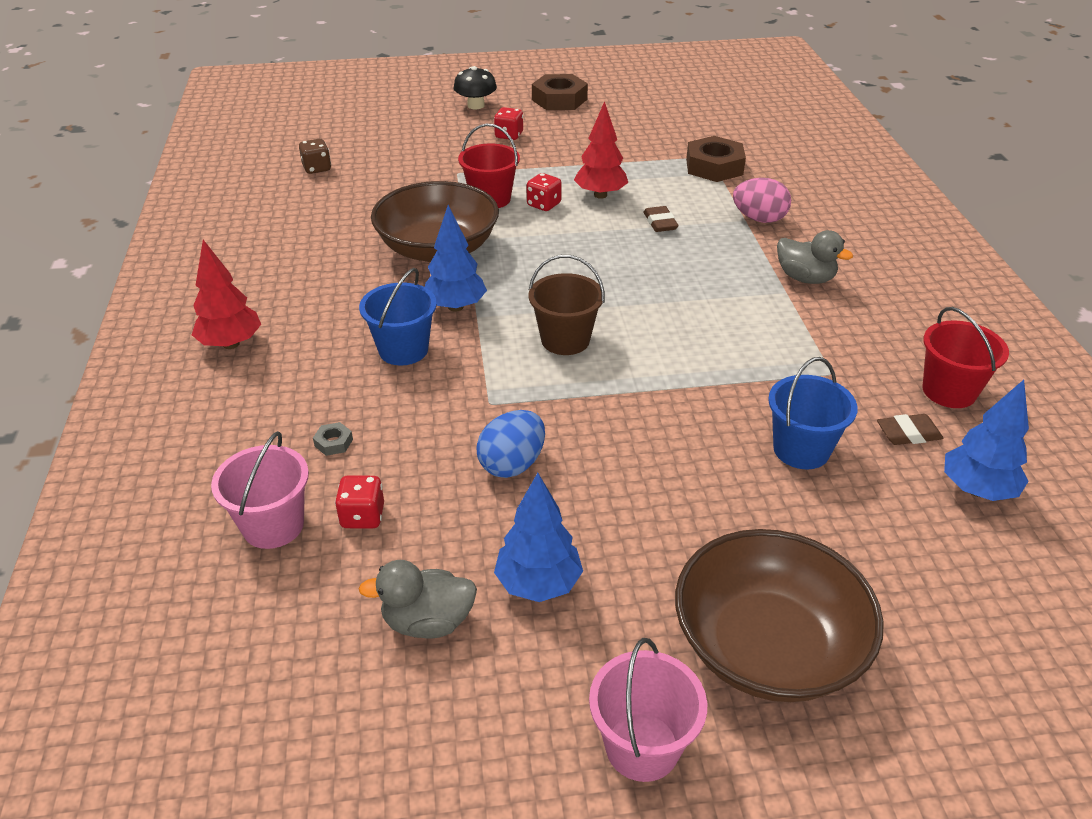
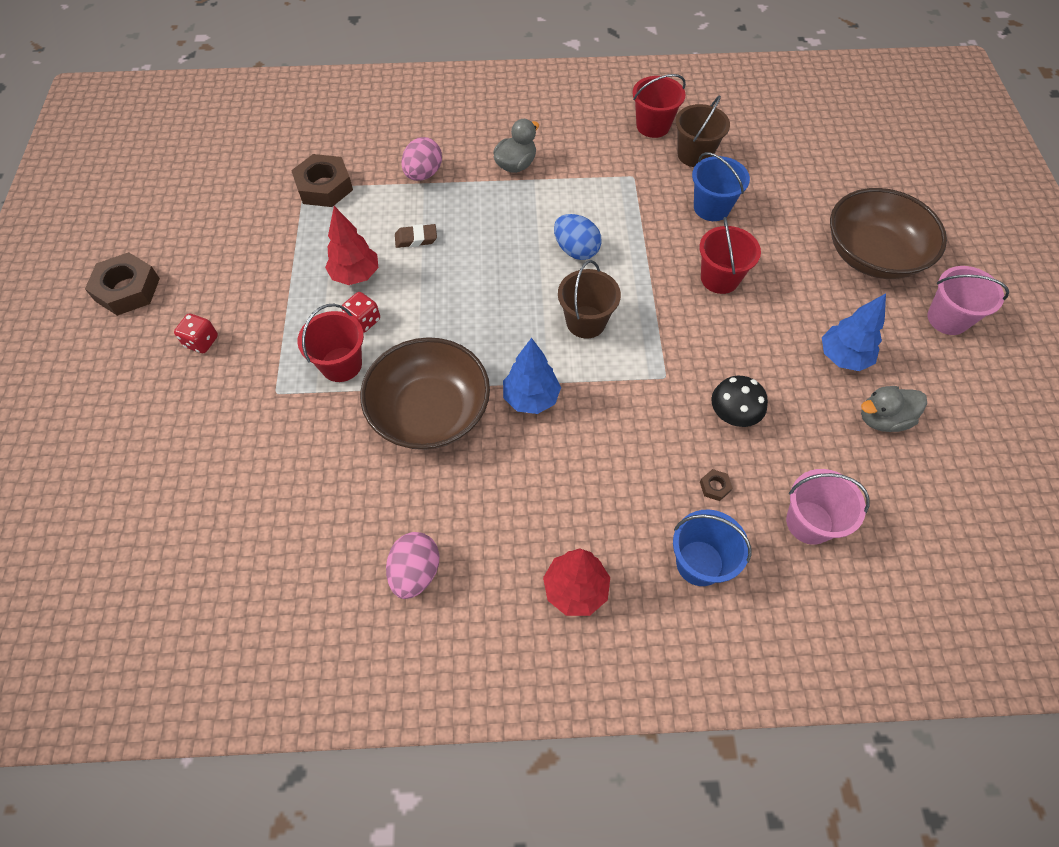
camera: 85 degrees left, 20 degrees up
brown dice [299,139,331,174] -> none
grey nut [313,422,353,456] -> brown nut [700,469,732,501]
red dice [335,475,384,529] -> none
blue bucket [359,268,437,366] -> blue bucket moved to [673,510,752,586]
grey duck [359,560,477,639] -> grey duck turned 75 degrees clockwise [861,386,927,432]
black mushroom [454,66,497,109] -> black mushroom moved to [711,376,768,427]
blue egg [476,410,545,478] -> blue egg moved to [554,214,602,260]
brown eraser [877,414,944,445] -> brown bucket [675,96,730,167]
blue tree [944,380,1029,501] -> none
none -> pink egg [386,532,439,599]
none -> red bucket [699,217,761,294]

